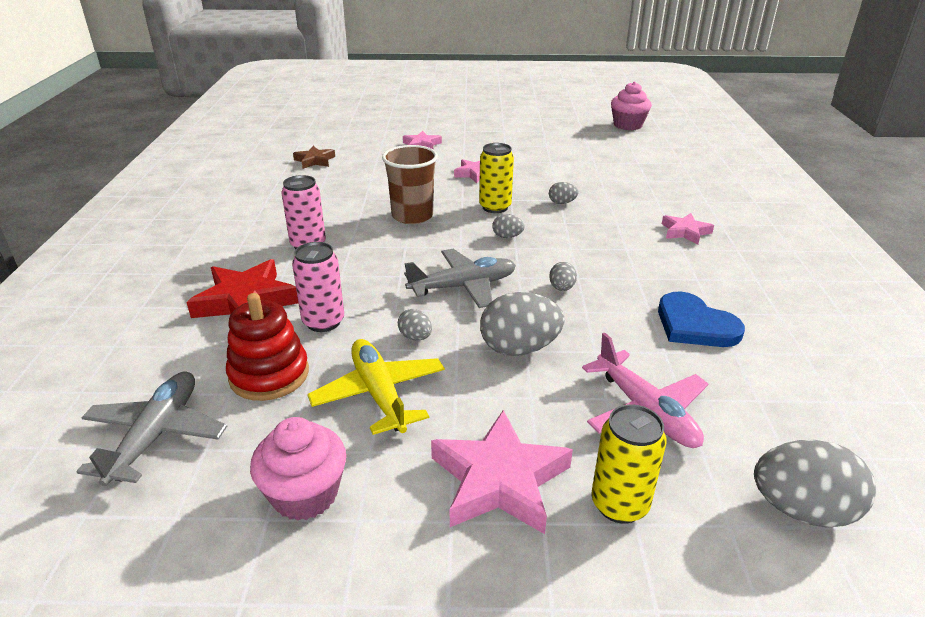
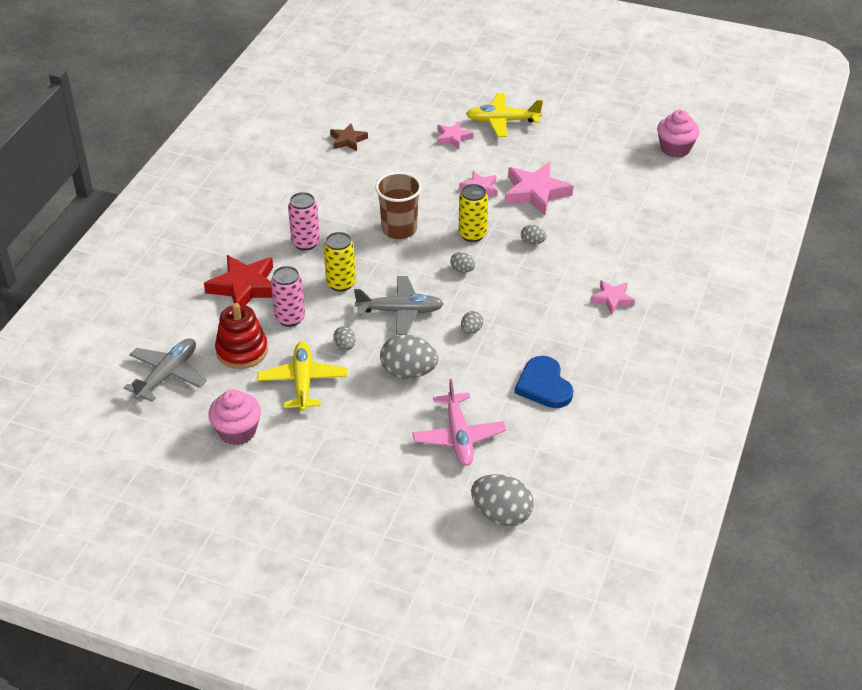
camera: 20 degrees right, 10 degrees up
pink star [431,410,573,534] -> pink star moved to [505,163,574,215]
yellow can [591,404,667,524] -> yellow can moved to [324,232,356,292]
none -> yellow plane [466,94,543,137]

